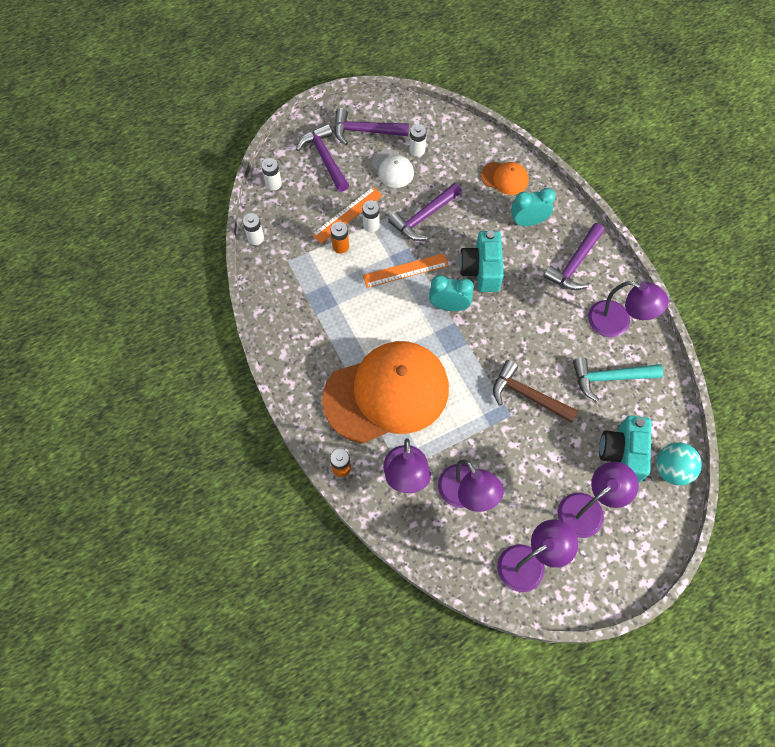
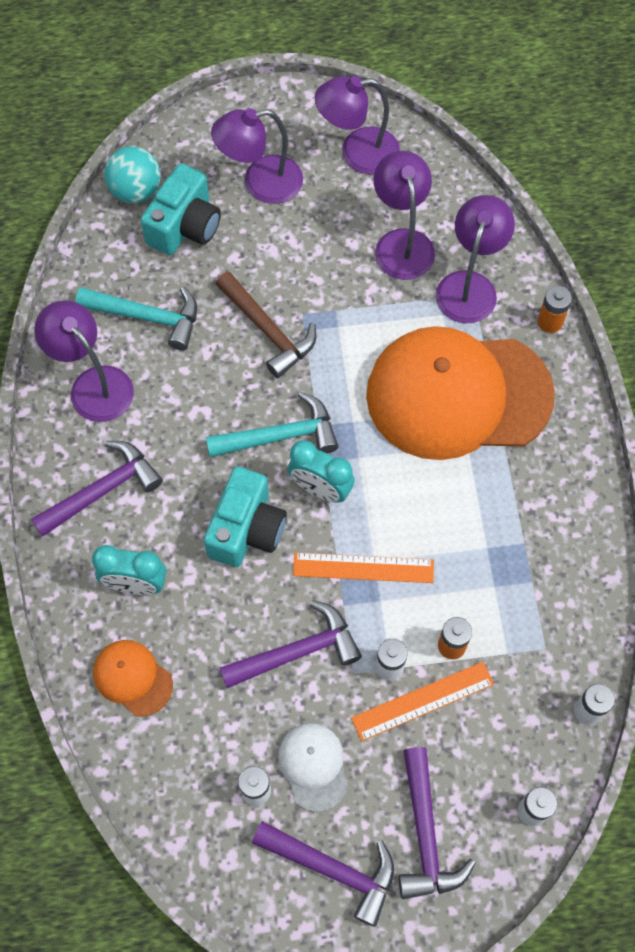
camera: 160 degrees left, 0 degrees up
none -> turquoise hammer [206,392,339,457]

